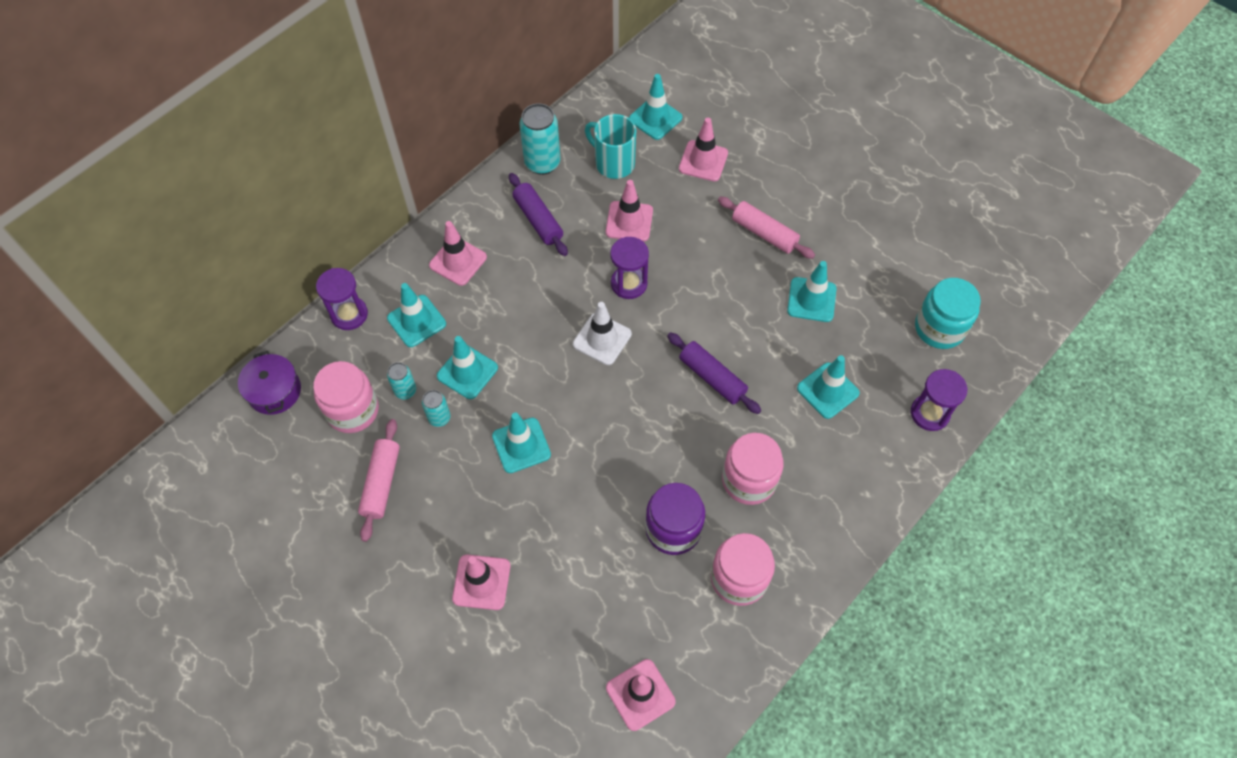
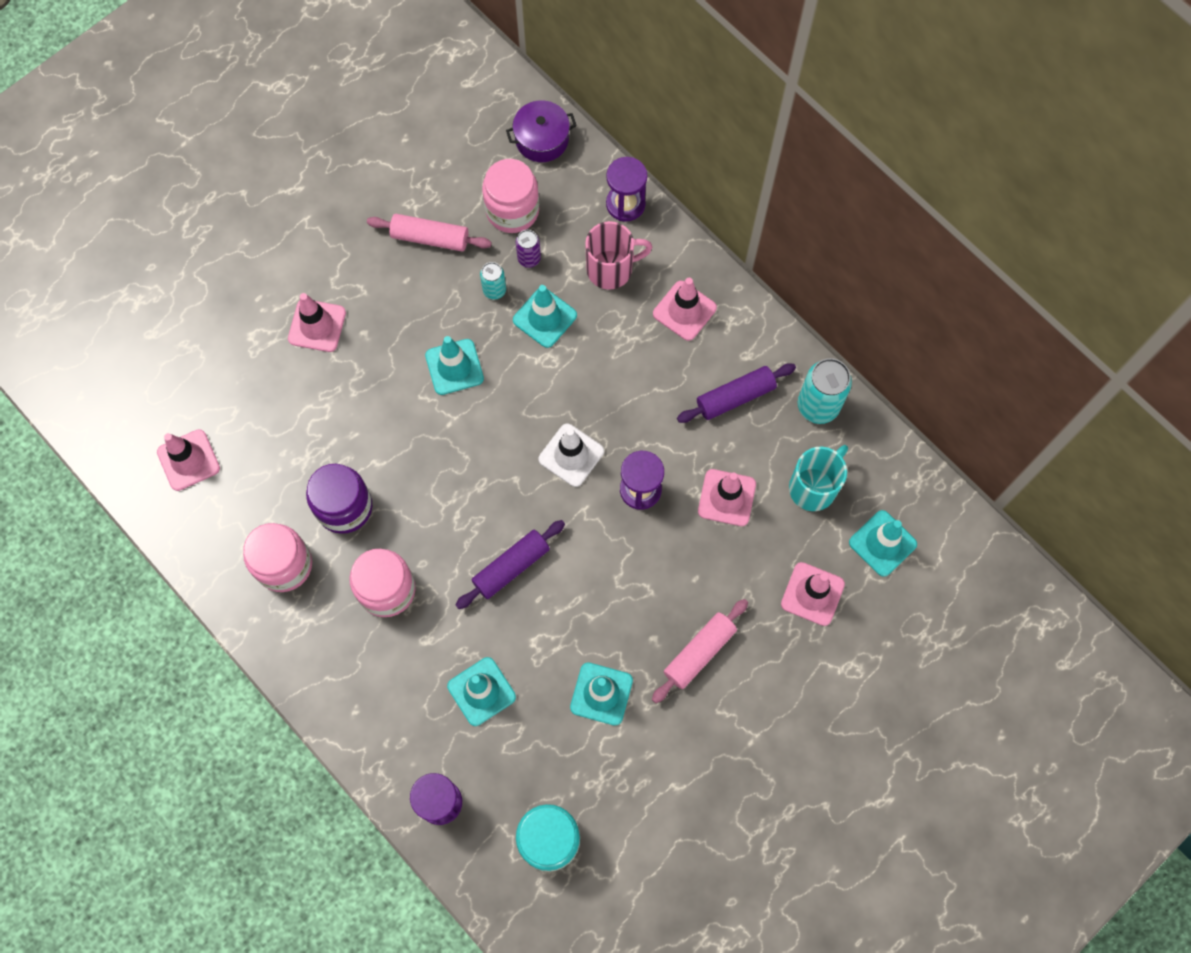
camera: 95 degrees right, 10 degrees up
turquoise traffic cone [387,283,446,347] -> pink mug [585,221,653,290]
turquoise can [387,362,416,399] -> purple can [516,230,541,268]

